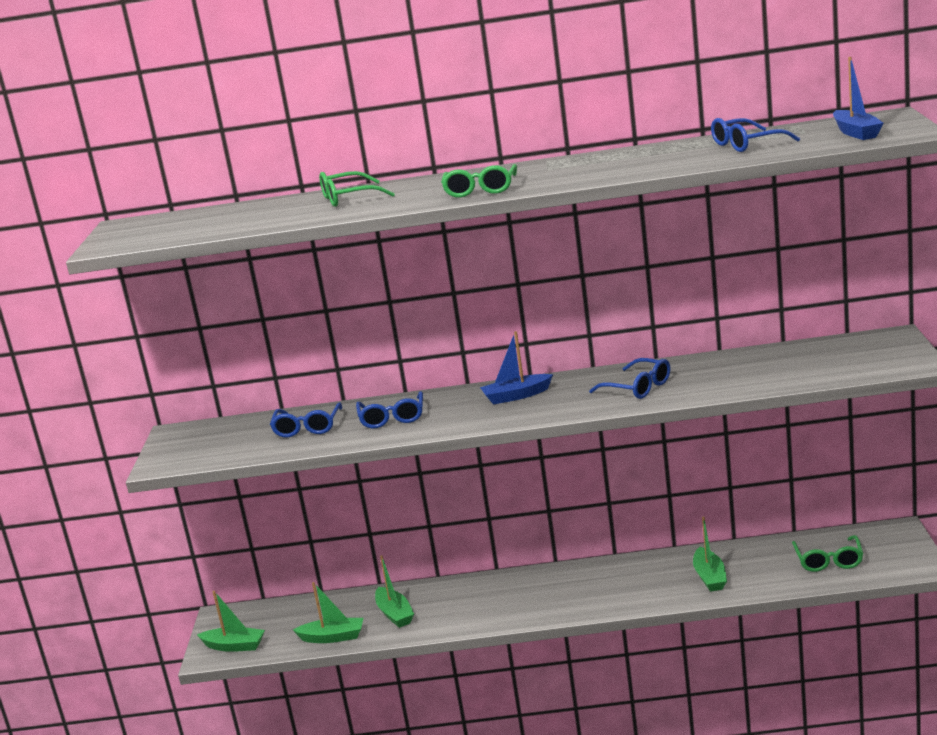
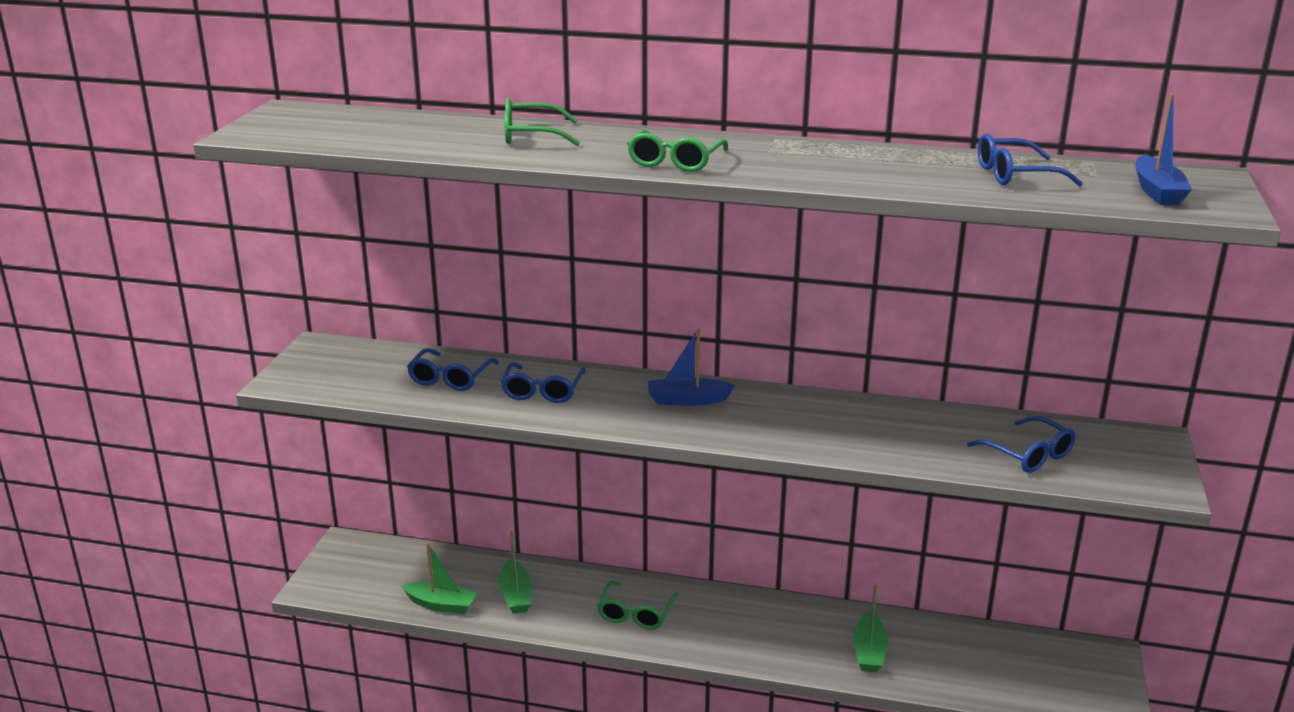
camera: 10 degrees right, 5 degrees up
green boat [197,591,265,652] -> none
blue glasses [589,358,670,399] -> blue glasses moved to [967,416,1076,473]
green glasses [792,535,863,572] -> green glasses moved to [597,581,678,630]

